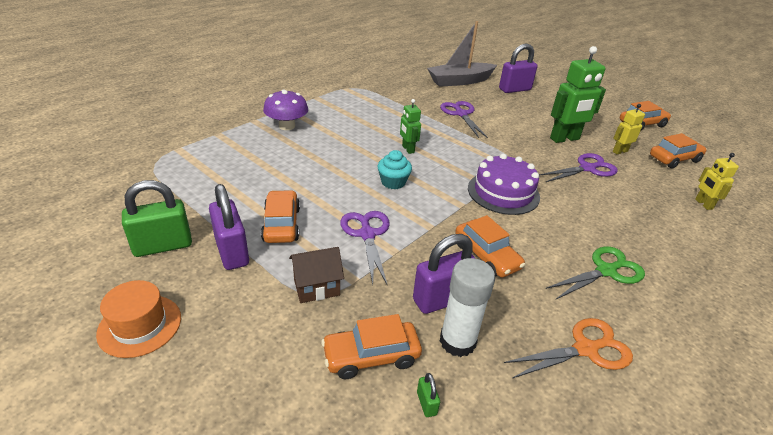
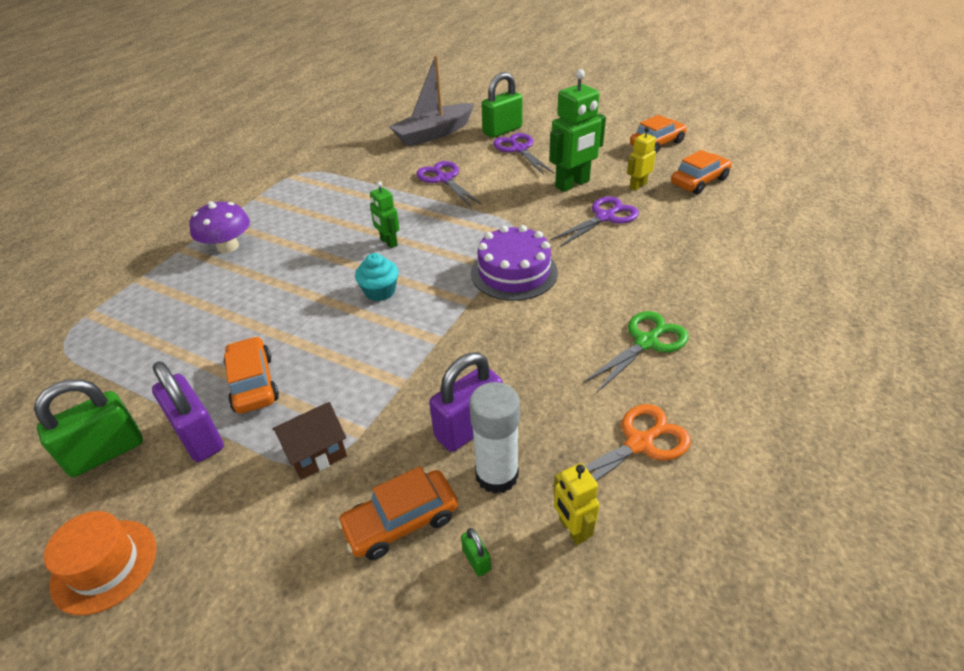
camera: 10 degrees left, 5 degrees up
purple scissors [341,211,390,286] -> purple scissors moved to [493,133,554,175]
orange car [455,215,525,277] -> none
purple padlock [499,43,537,93] -> green padlock [482,72,523,138]
yellow robot [695,153,739,210] -> yellow robot moved to [554,463,600,545]

